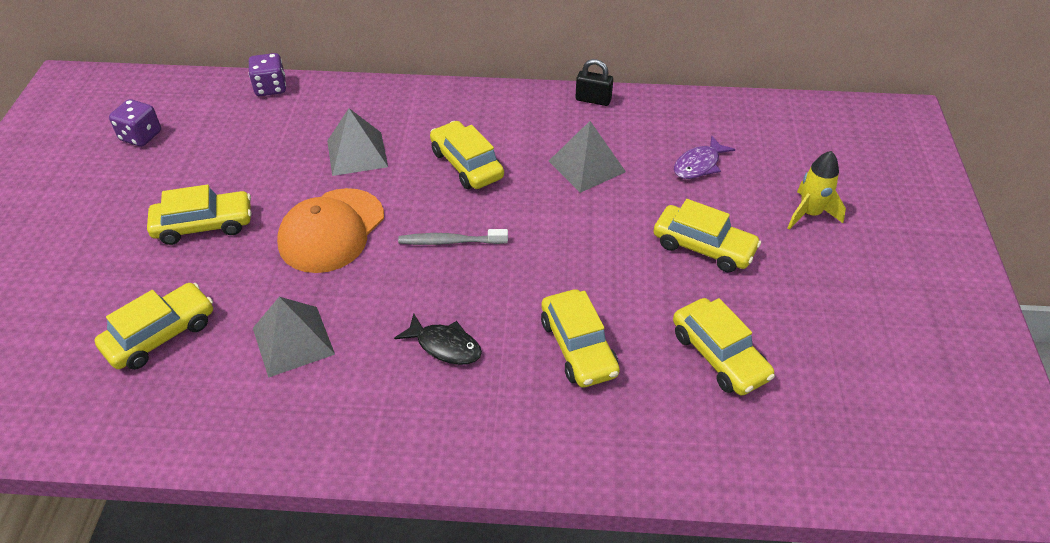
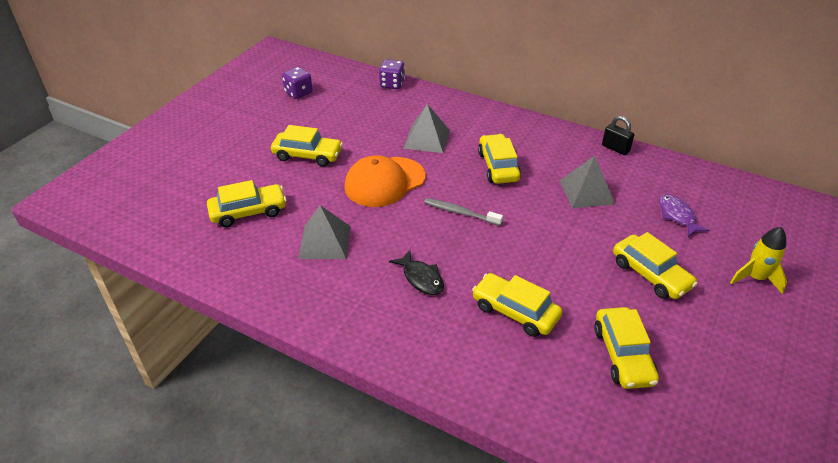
camera: 25 degrees right, 5 degrees down
yellow car [541,289,620,387] -> yellow car turned 120 degrees clockwise [472,273,563,337]
purple fish [674,136,735,179] -> purple fish turned 90 degrees clockwise [659,194,710,237]

